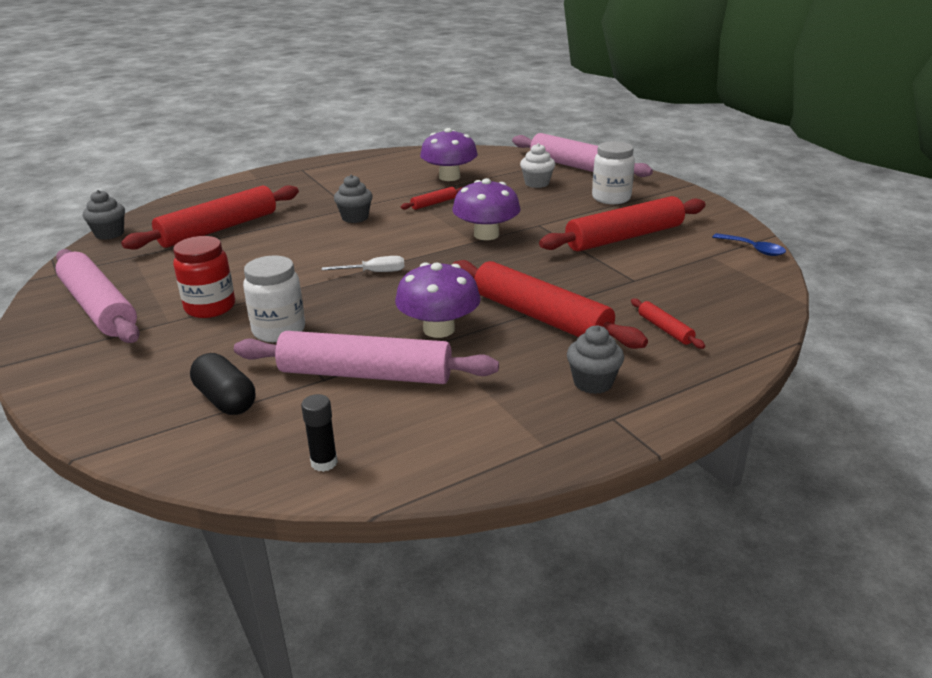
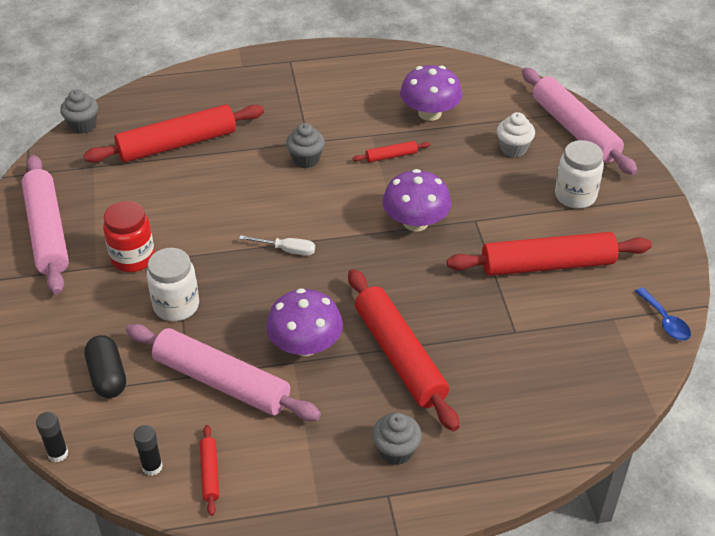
camera: 20 degrees right, 15 degrees up
red rolling pin [631,298,705,349] -> red rolling pin moved to [200,425,219,516]
none -> black glue stick [36,412,68,462]

